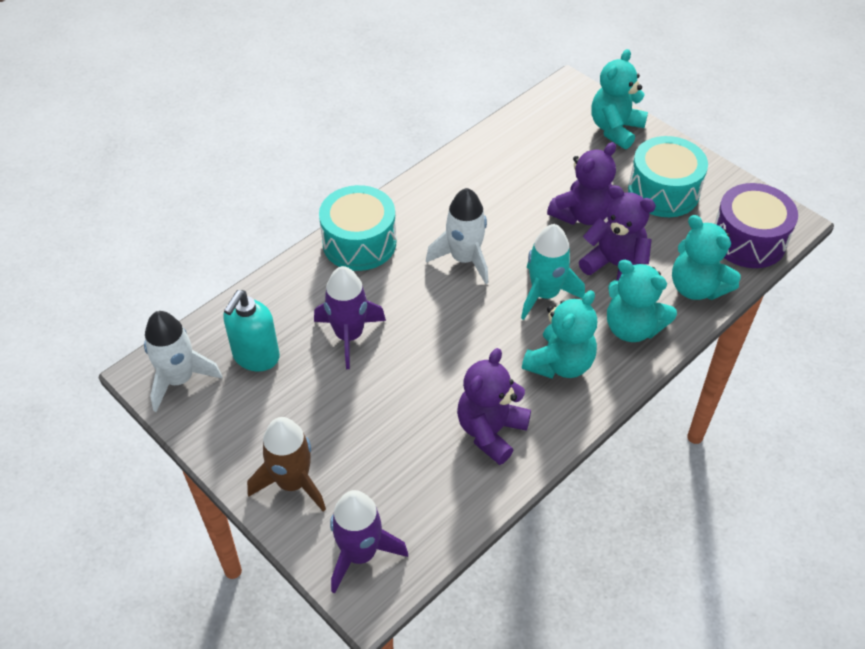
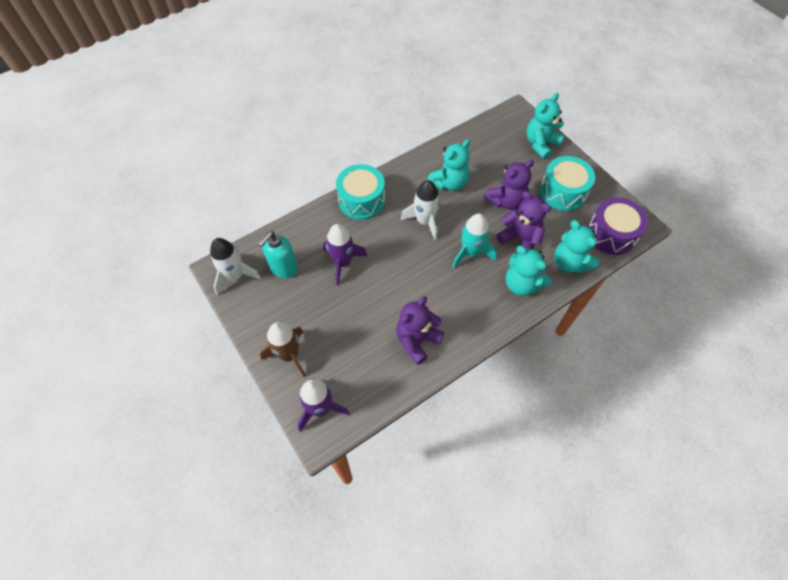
camera: 10 degrees right, 10 degrees up
turquoise teddy bear [522,290,597,379] -> turquoise teddy bear moved to [427,139,470,191]

